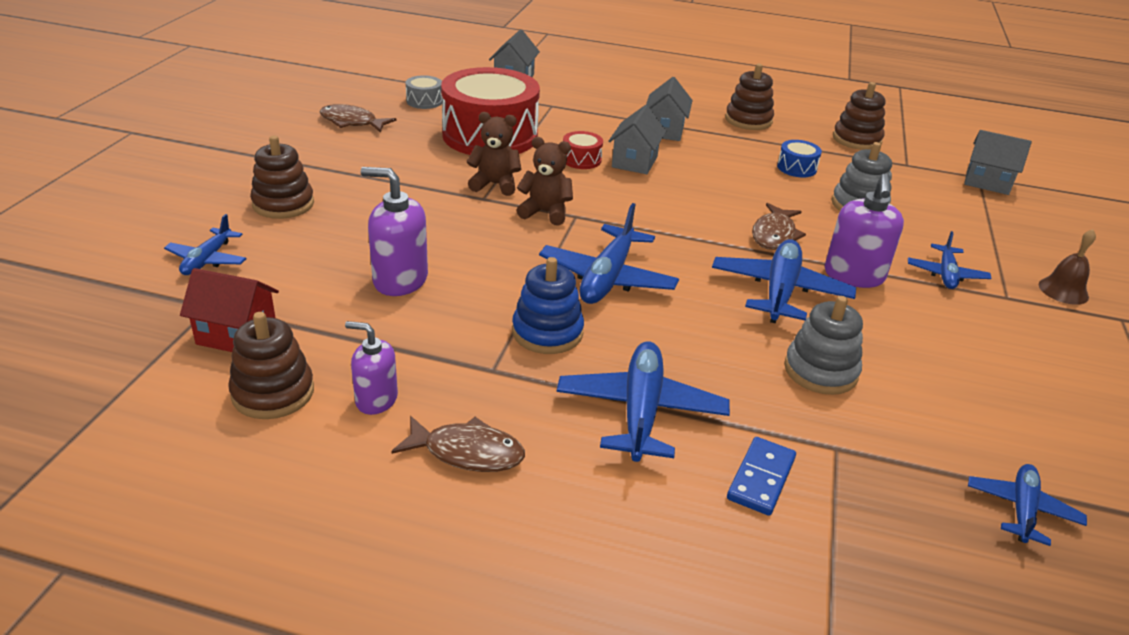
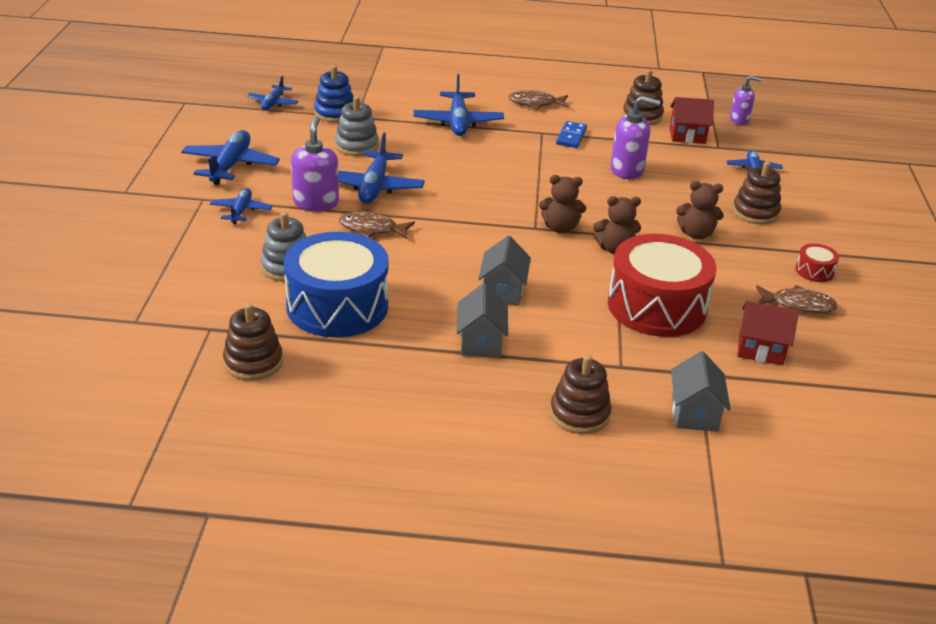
camera: 170 degrees right, 0 degrees up
purple soap dispenser [345,321,398,415] -> purple soap dispenser moved to [730,76,762,125]
grey drum [405,75,443,109] -> red house [737,301,799,365]
blue stacking toy [512,257,584,354] -> blue stacking toy moved to [314,65,354,123]
blue plane [539,203,679,304] -> blue plane moved to [181,130,280,185]
red drum [563,131,603,169] -> red drum moved to [796,243,839,282]
brown stacking toy [725,64,774,130] -> brown stacking toy moved to [550,355,612,434]
blue domino [727,437,796,516] -> blue domino moved to [556,121,587,148]
brown fish [752,203,806,250] -> brown fish turned 90 degrees counterclockwise [339,212,415,239]
blue drum [777,140,822,177] -> blue drum [284,232,389,337], size x2.47
grey house [964,130,1032,195] -> none
brown bell [1039,229,1096,305] -> none
none -> brown teddy bear [676,181,724,239]

